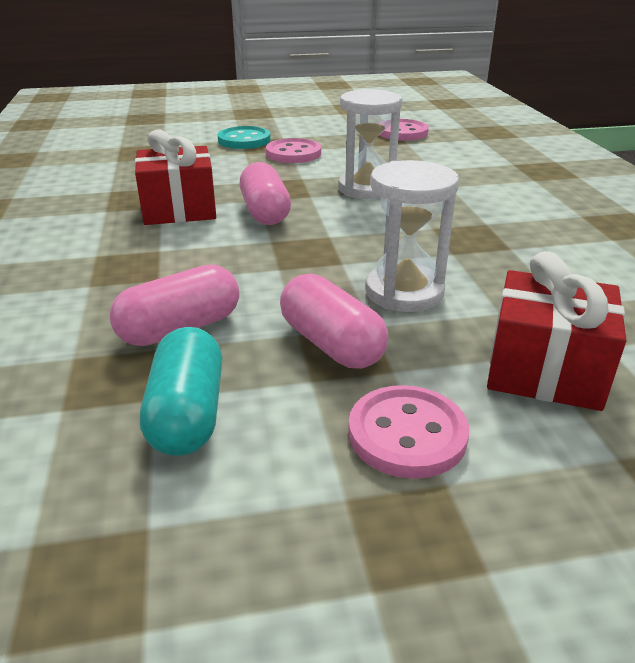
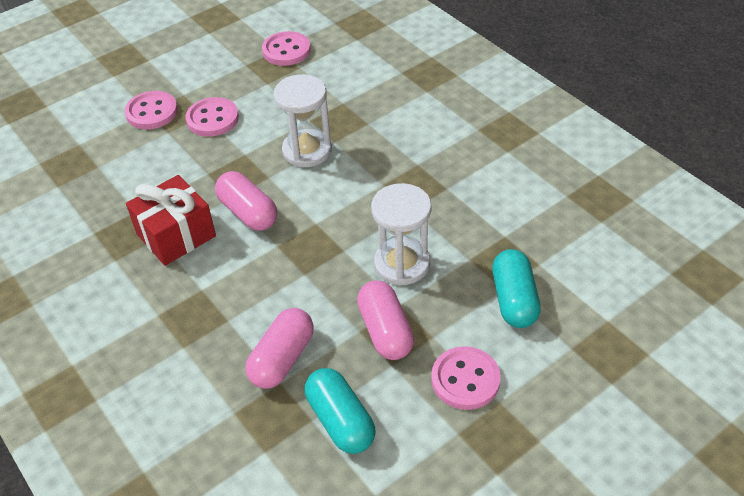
camera: 25 degrees left, 15 degrees up
turquoise button [218,126,271,149] -> pink button [125,91,178,129]
pink capsule [280,274,388,369] -> pink capsule turned 45 degrees clockwise [357,281,414,360]
red gift [487,251,626,411] -> turquoise capsule [492,249,541,328]

